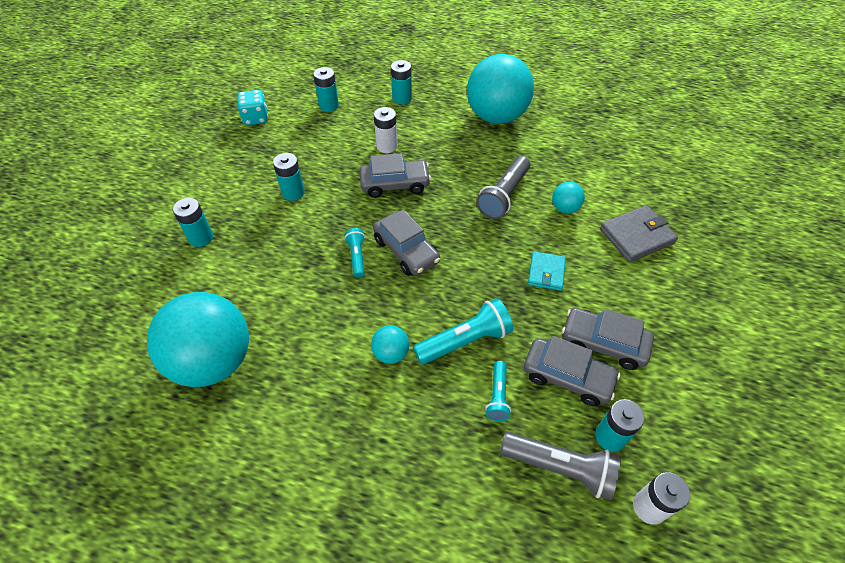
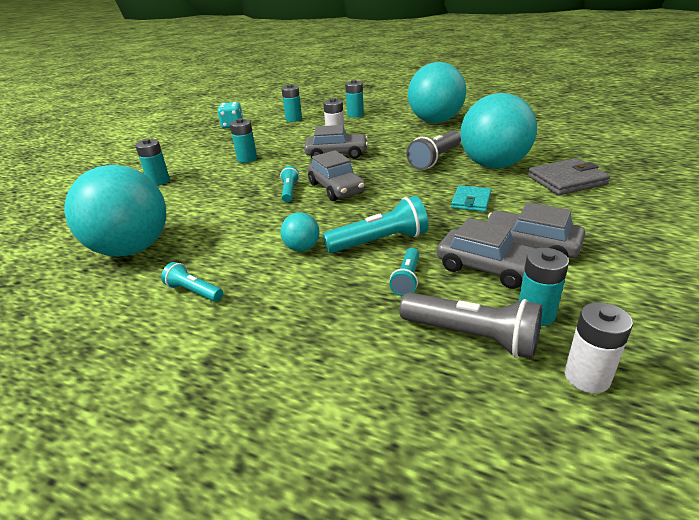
camera: 10 degrees right, 20 degrees down
turquoise ball [552,182,585,213] -> turquoise ball [460,93,537,169], size x2.36
none -> turquoise flashlight [161,262,223,302]

